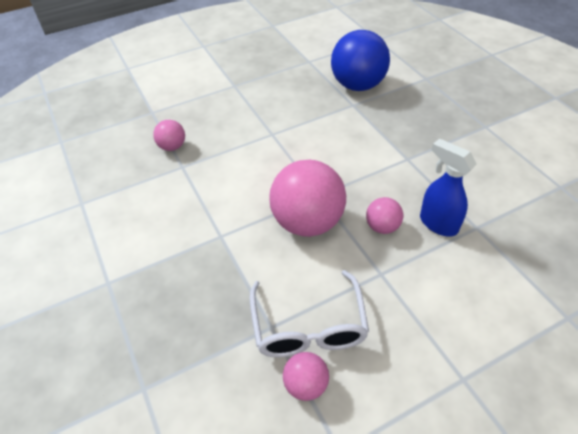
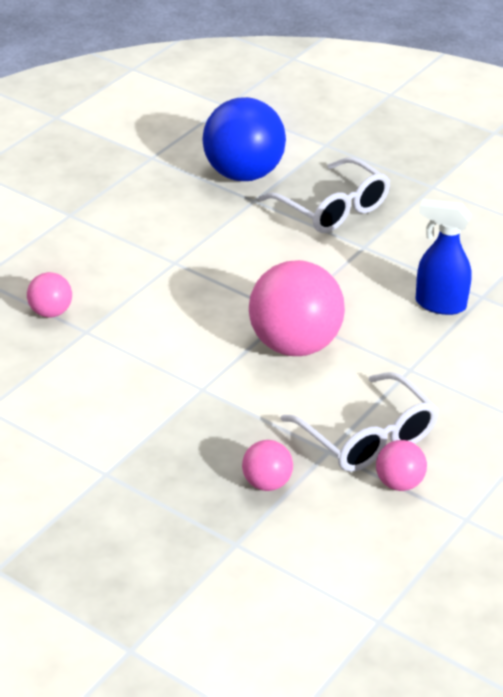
camera: 30 degrees left, 10 degrees down
pink ball [366,197,403,234] -> pink ball moved to [242,440,293,491]
none -> white glasses [258,157,390,233]

